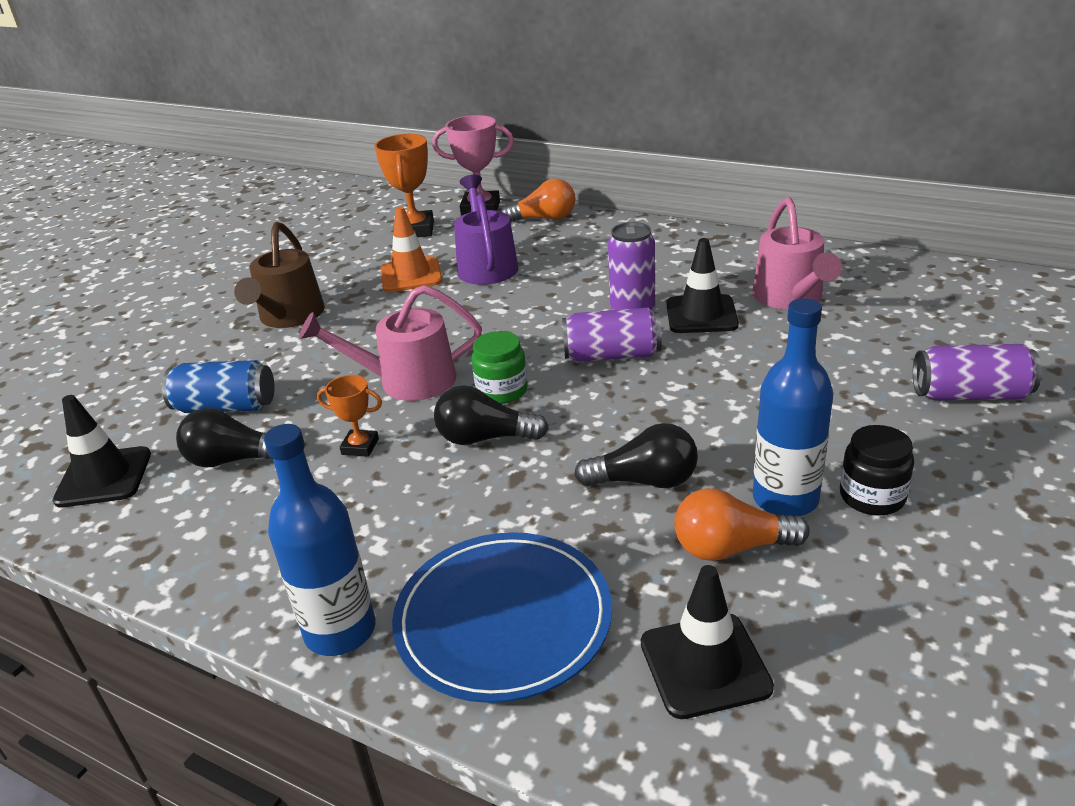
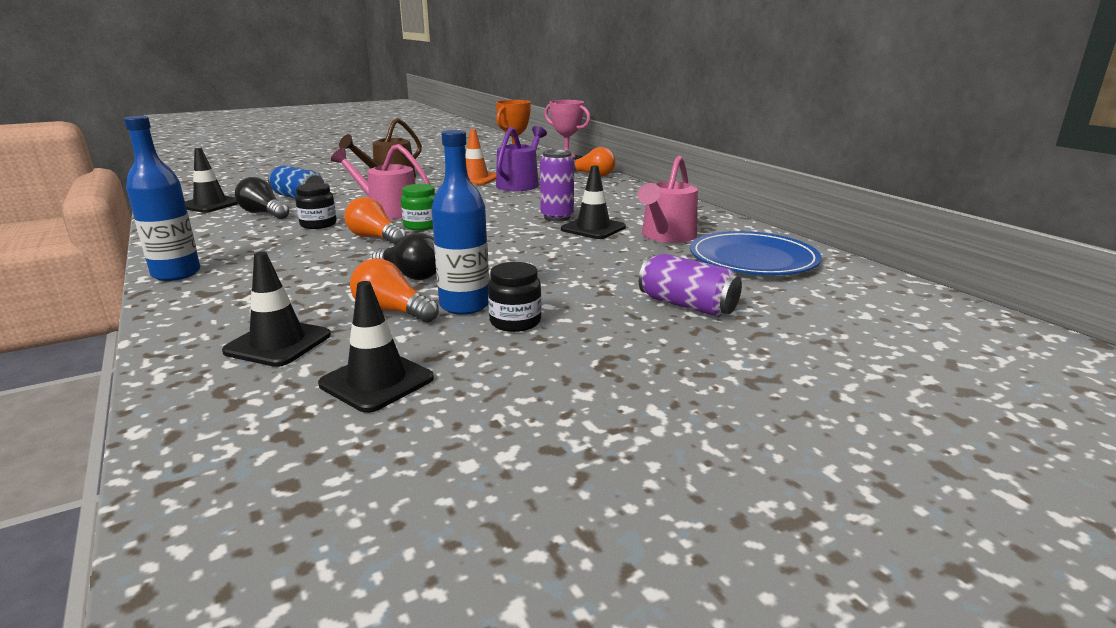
camera: 30 degrees right, 10 degrees down
orange trophy [317,375,382,457] -> black jar [295,183,337,229]
blue plate [392,532,612,703] -> blue plate moved to [690,231,822,275]
black light bulb [434,385,549,445] -> orange light bulb [344,197,407,245]
purple can [562,308,662,362] -> none
none -> black traffic cone [318,281,434,413]

